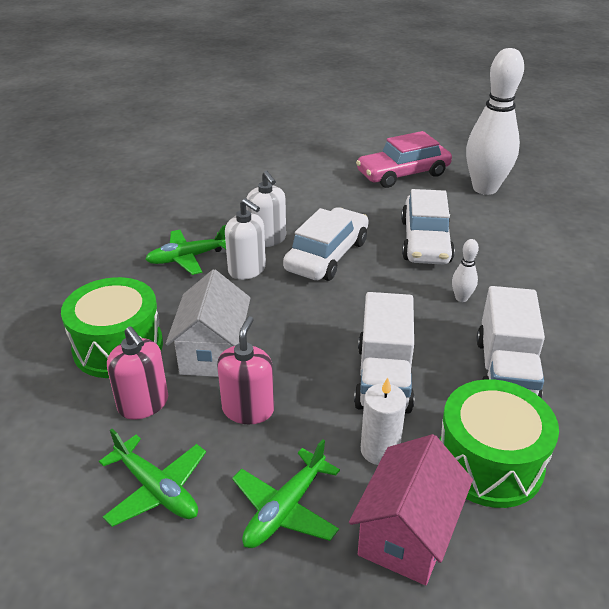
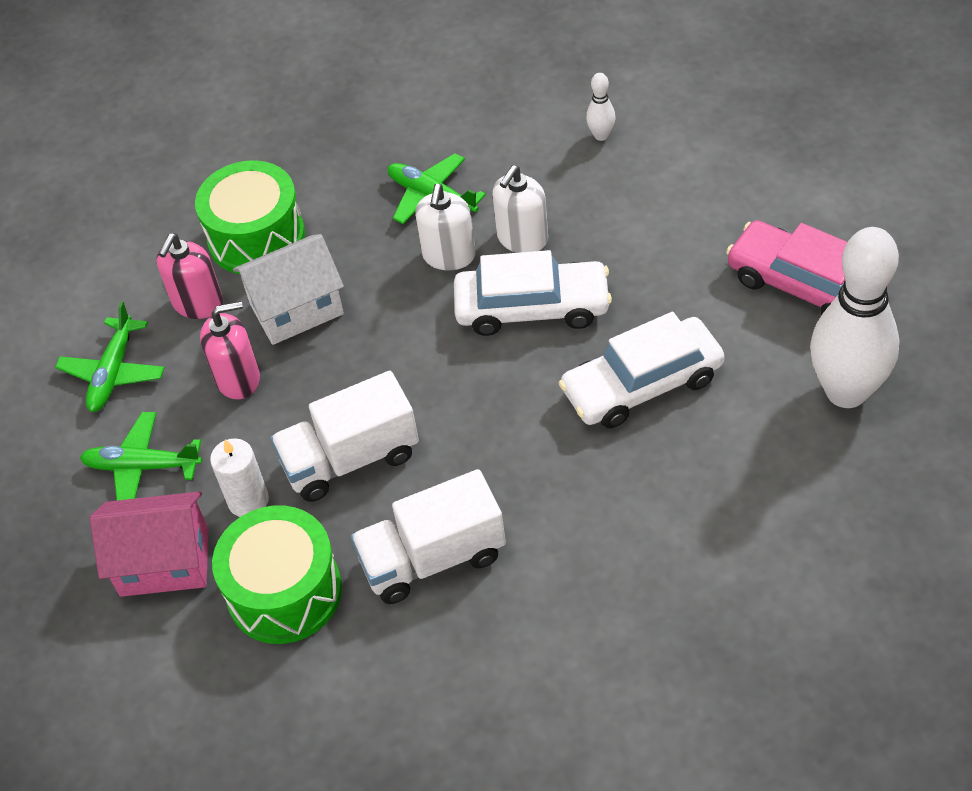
camera: 65 degrees right, 15 degrees up
white bowling pin [452,239,479,302] -> white bowling pin moved to [586,73,615,141]

